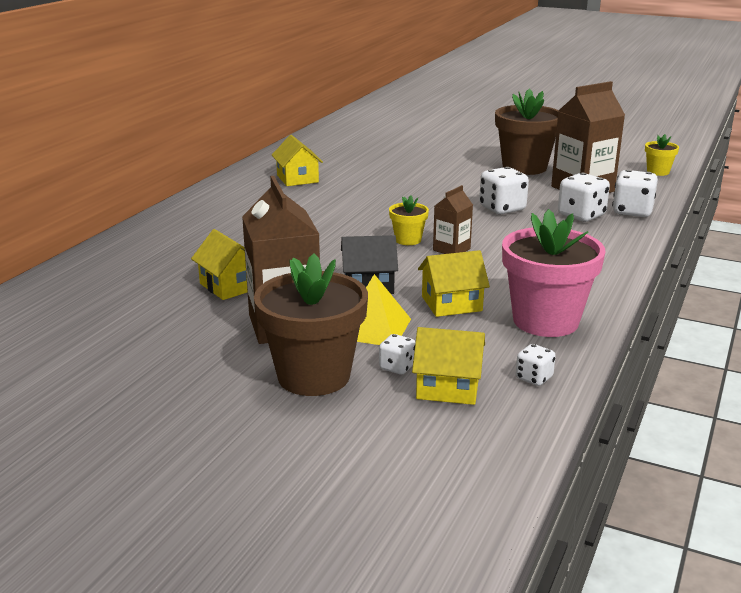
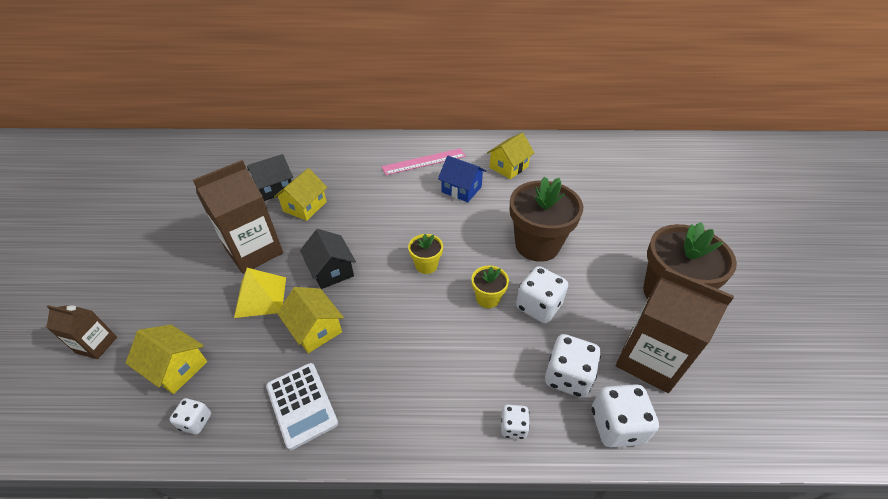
camera: 65 degrees right, 20 degrees up
brown flower pot [254,253,368,396] -> brown flower pot moved to [510,177,583,262]
white dice [379,334,416,375] -> white dice moved to [501,404,530,439]
yellow house [412,327,485,405] -> yellow house turned 45 degrees counterclockwise [125,325,207,394]
brown carton [433,185,473,254] -> brown carton moved to [46,305,117,359]
pink flower pot [502,209,605,337] -> white calculator [266,363,338,450]
yellow flower pot [645,134,679,176] -> yellow flower pot moved to [472,266,509,308]
none -> black house [247,154,293,201]
none -> pink ruler [382,148,466,175]
none -> blue house [438,156,486,202]

